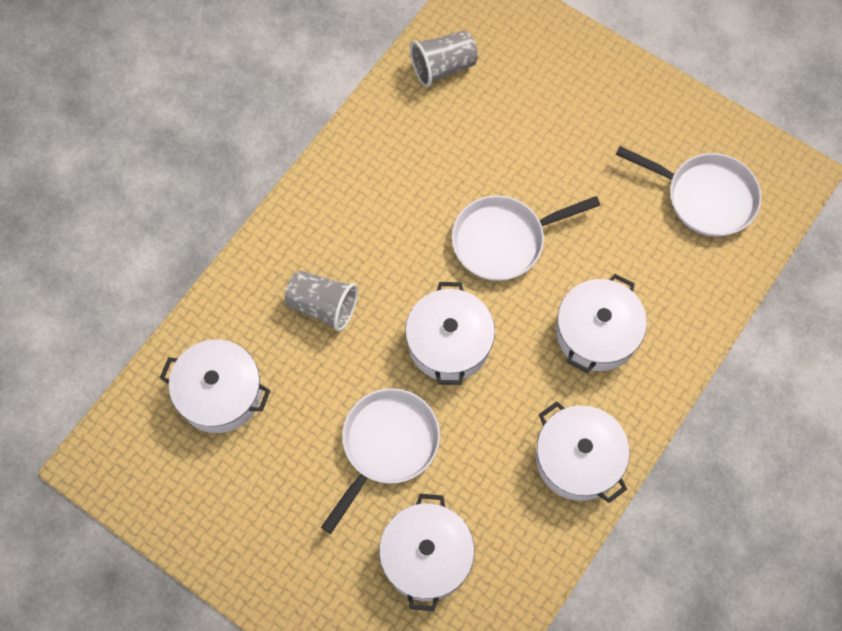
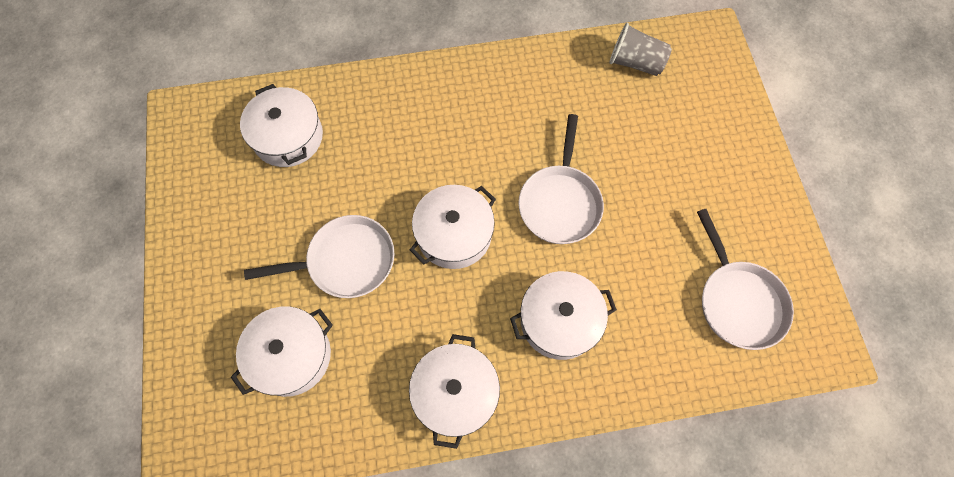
camera: 45 degrees right, 0 degrees up
grey cup [285,271,358,331] -> none
white pan [452,195,600,281] -> white pan turned 105 degrees counterclockwise [519,114,604,244]

